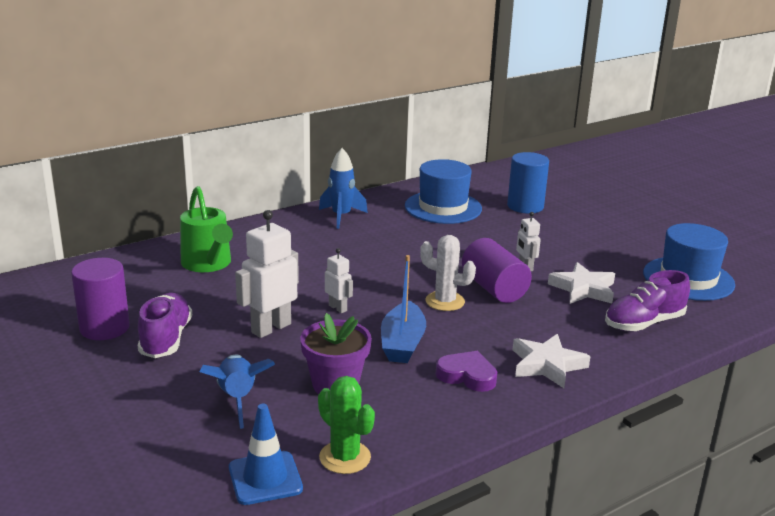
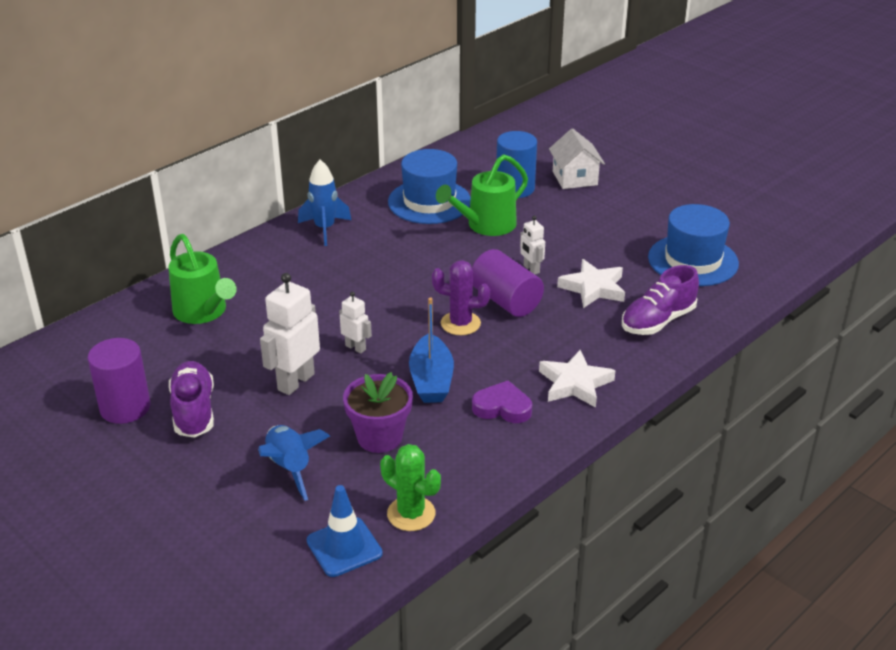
camera: 10 degrees left, 10 degrees up
white cactus [420,235,476,311] -> purple cactus [432,260,491,335]
none -> green watering can [436,154,528,236]
none -> white house [549,128,605,189]

